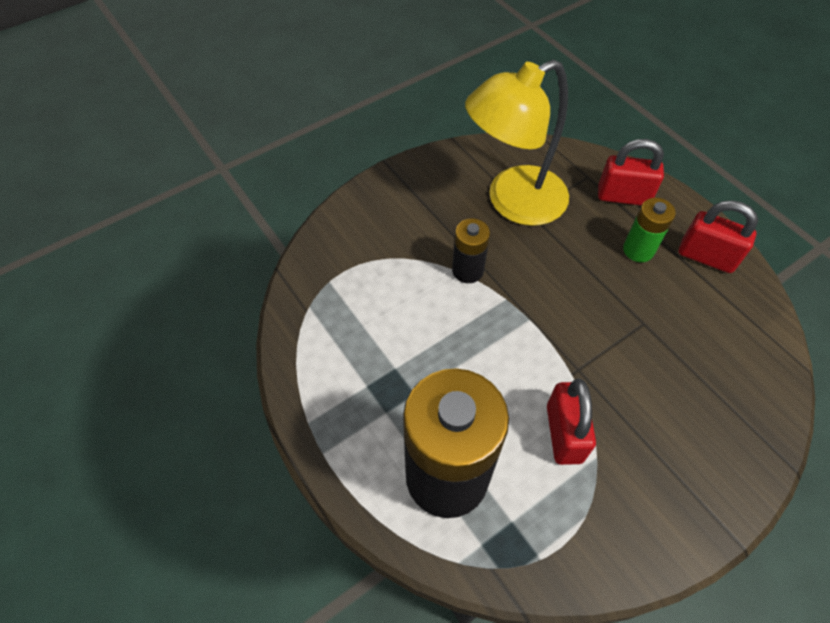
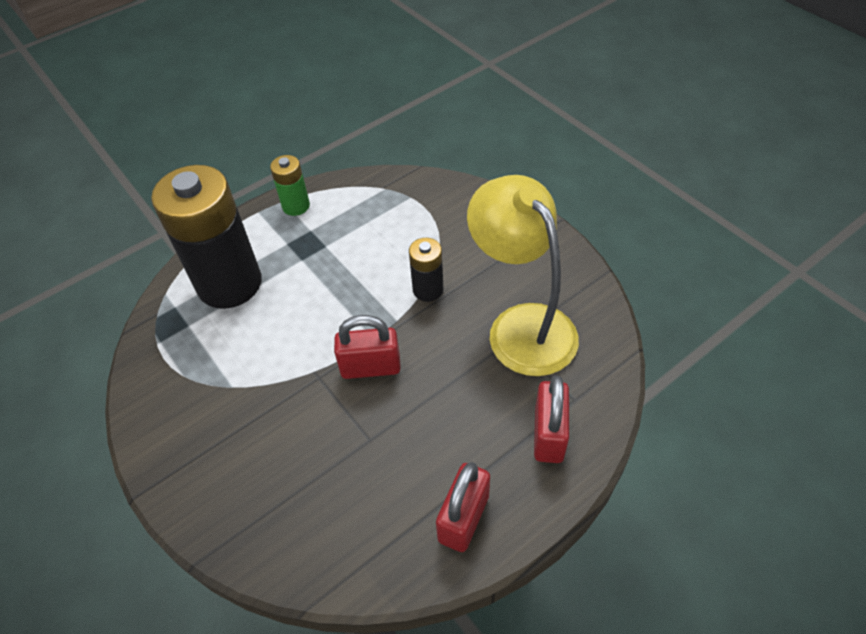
camera: 90 degrees right, 5 degrees down
red padlock [547,379,596,465] -> red padlock moved to [334,315,401,379]
green battery [623,198,676,262] -> green battery moved to [270,155,310,216]

